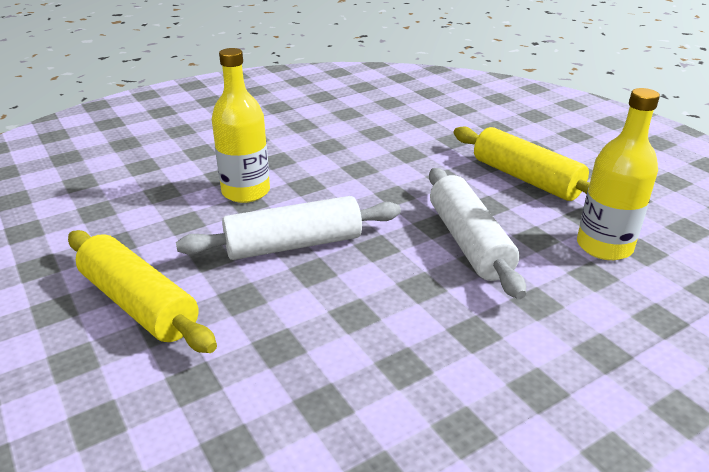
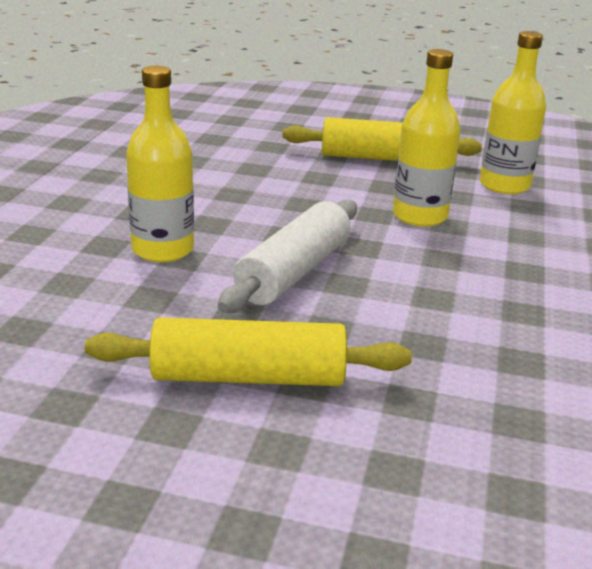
camera: 45 degrees left, 5 degrees down
white rolling pin [429,168,526,299] -> yellow bottle [393,49,461,227]

